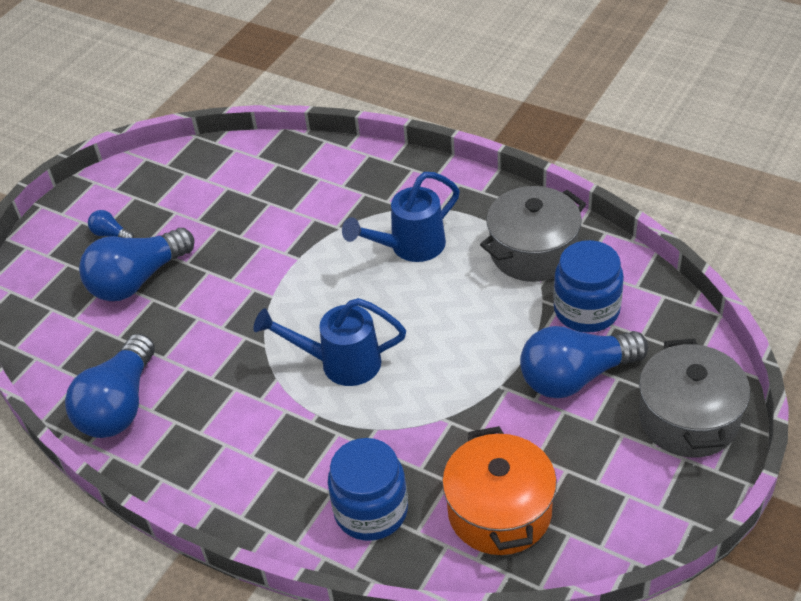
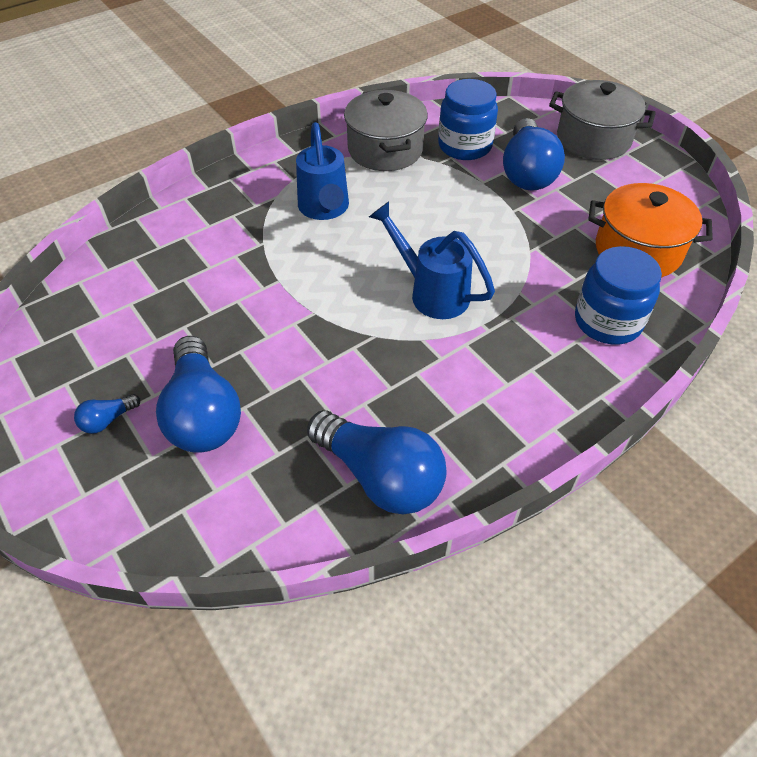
camera: 70 degrees left, 5 degrees up
blue watering can [253,298,406,386] -> blue watering can turned 105 degrees clockwise [369,202,495,319]

